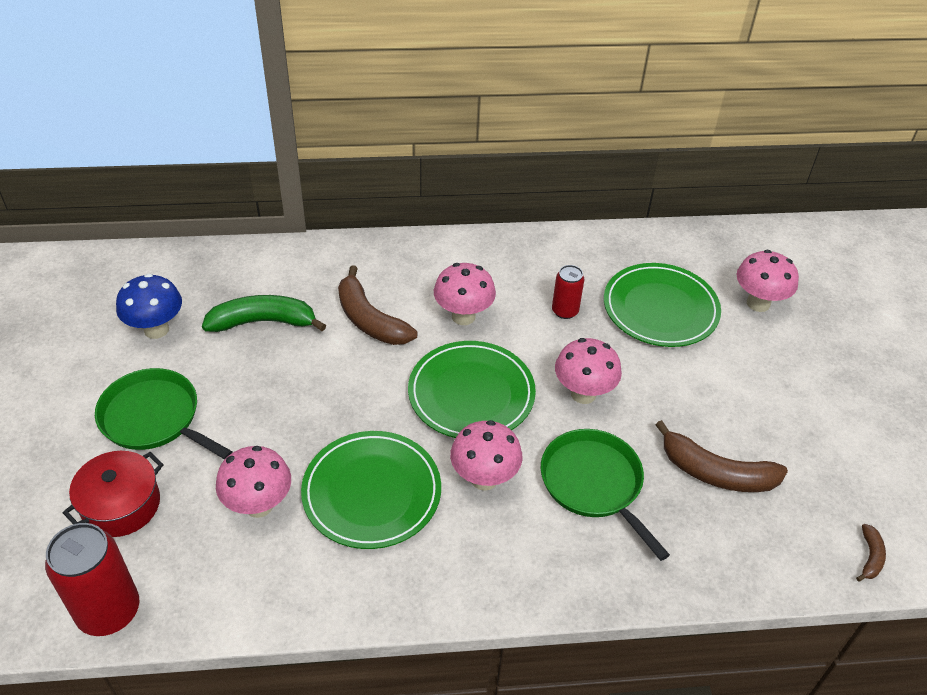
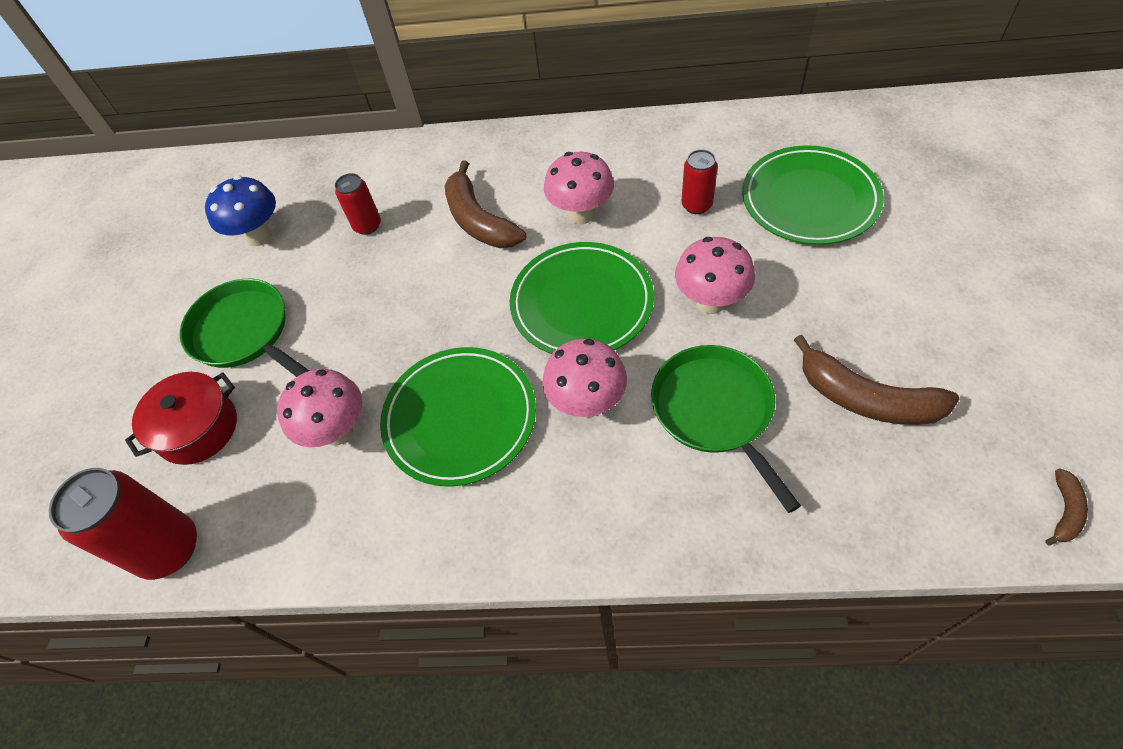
camera: 15 degrees right, 10 degrees up
green banana [202,295,326,332] -> red can [335,173,381,235]
pink mushroom [736,250,799,312] -> none

